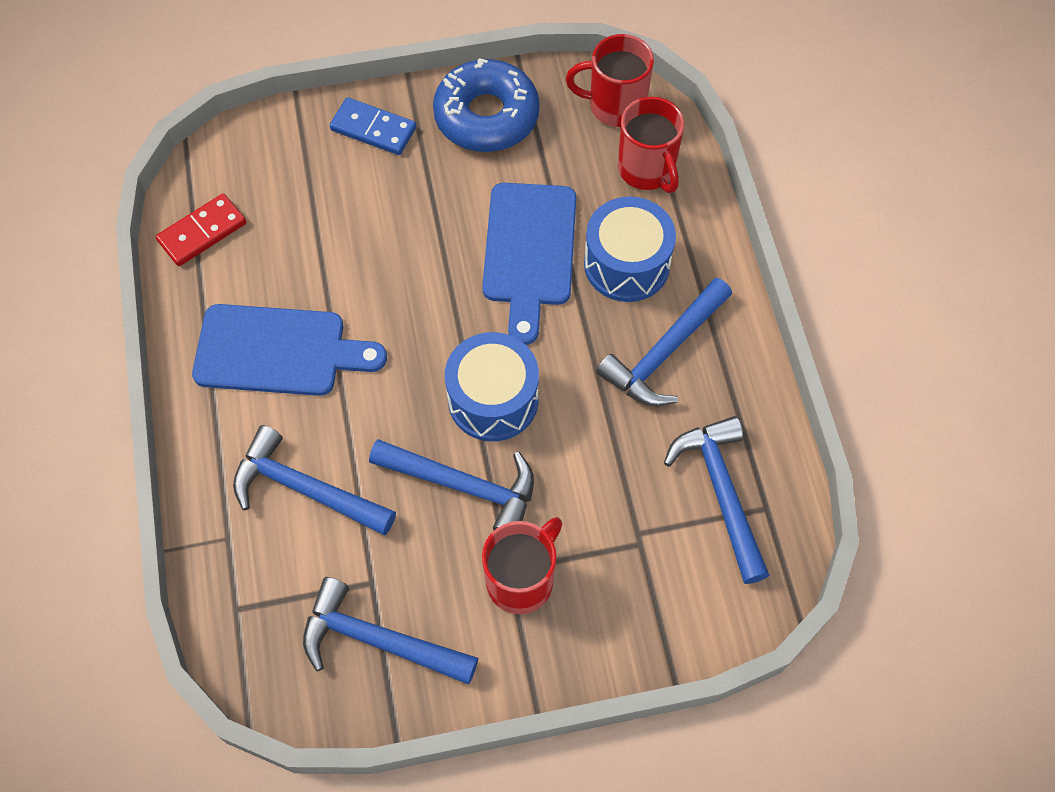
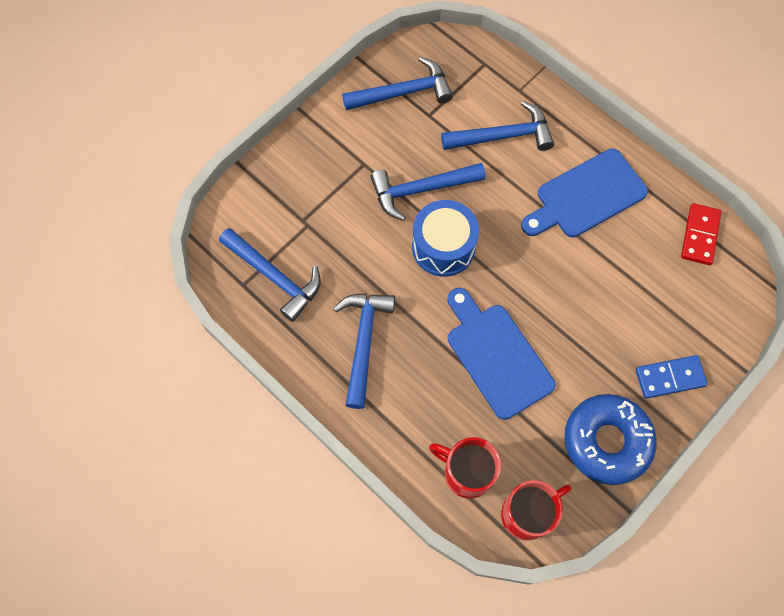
camera: 145 degrees right, 5 degrees up
red mug [482,517,562,614] -> none
blue drum [584,197,676,302] -> none

